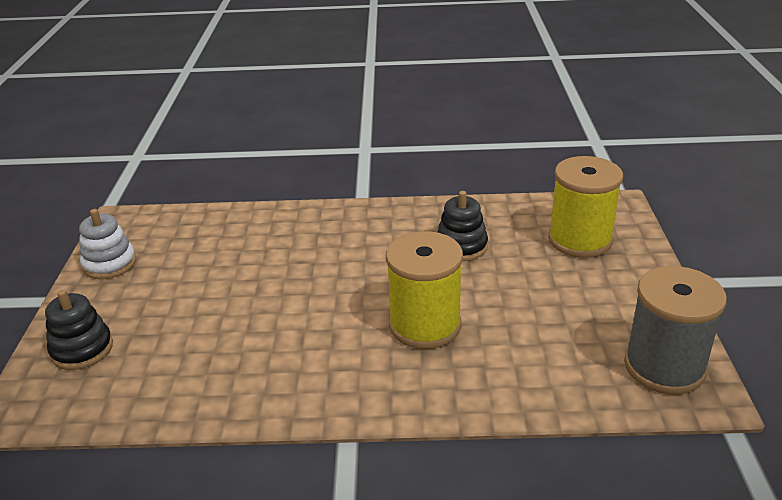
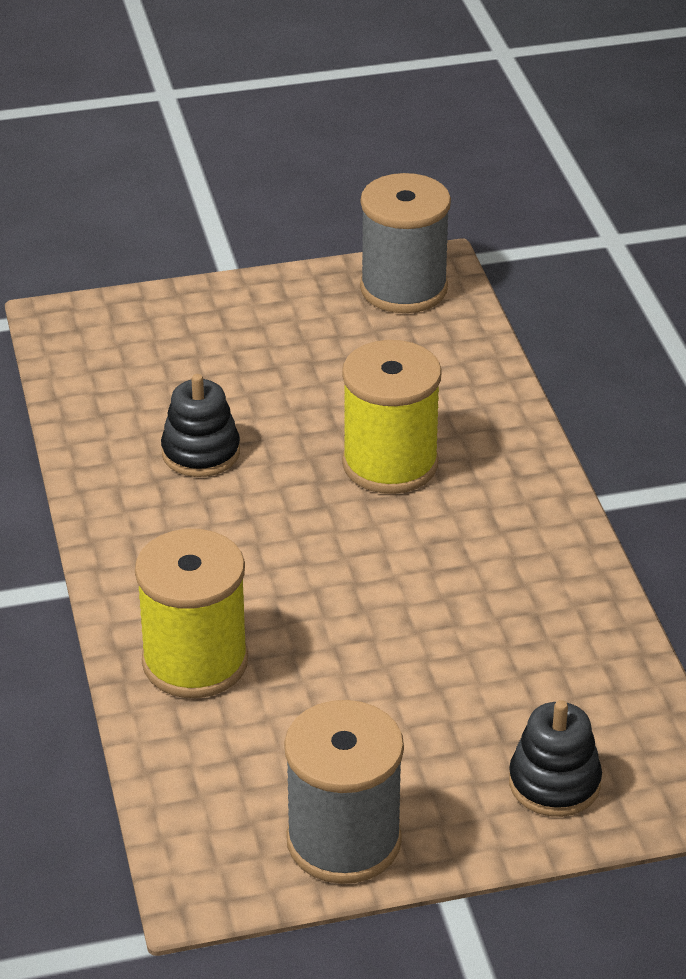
camera: 105 degrees left, 5 degrees up
white stacking toy [79,209,136,279] -> grey spool [284,700,404,884]
yellow spool [548,156,623,258] -> yellow spool moved to [135,529,248,698]

